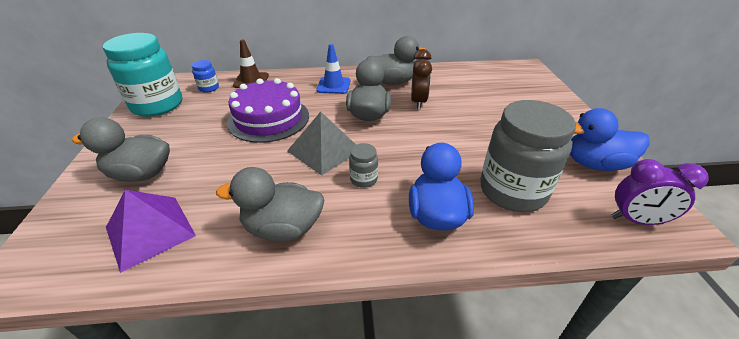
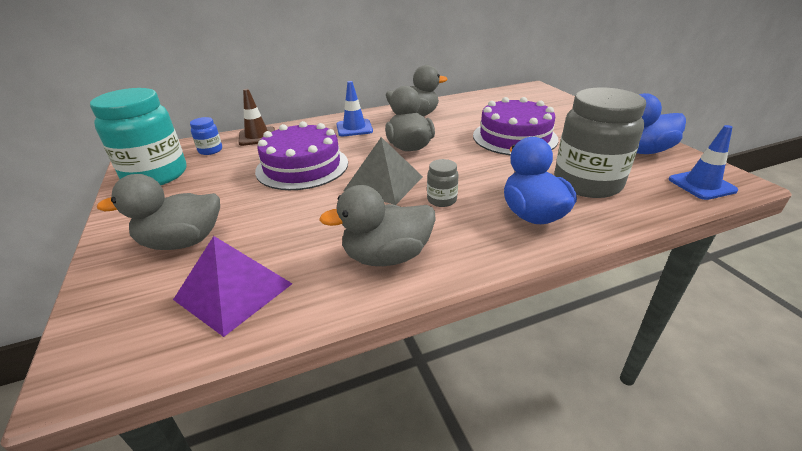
camera: 15 degrees left, 5 degrees down
brown clock [411,49,432,109] -> none
purple clock [611,159,709,225] -> blue traffic cone [669,125,738,200]
none -> purple cake [473,97,559,155]

